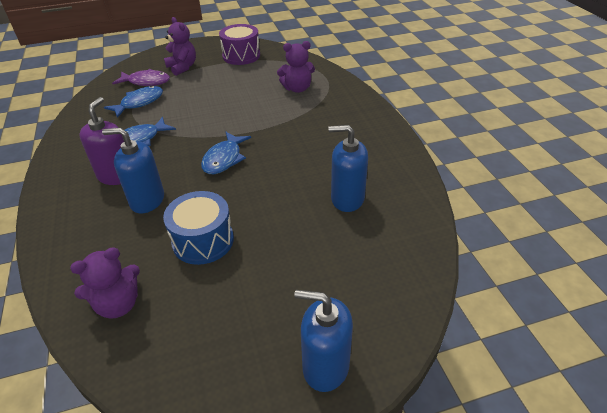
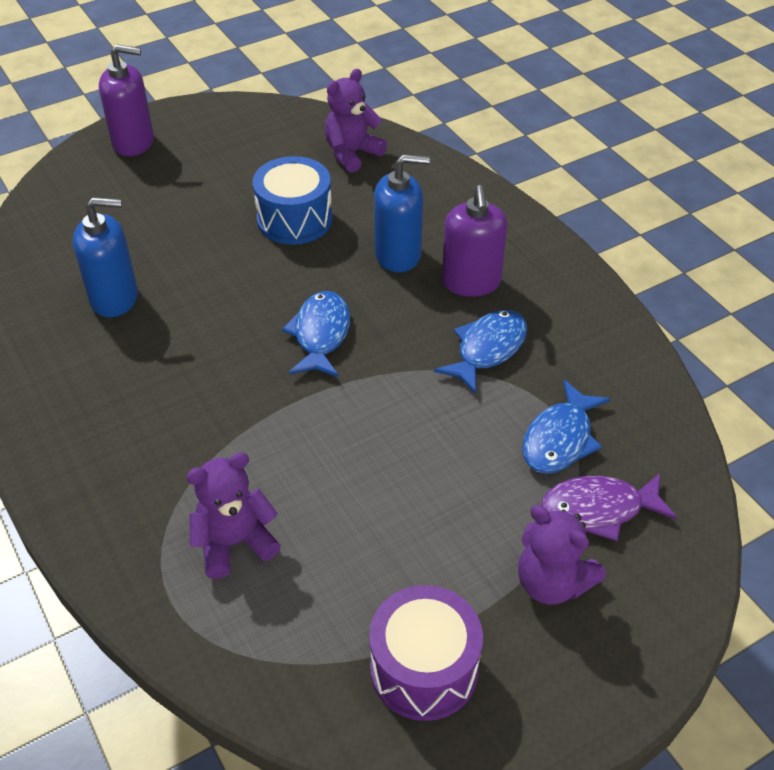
camera: 165 degrees right, 5 degrees up
blue soap dispenser [294,290,353,392] -> purple soap dispenser [99,45,154,156]

